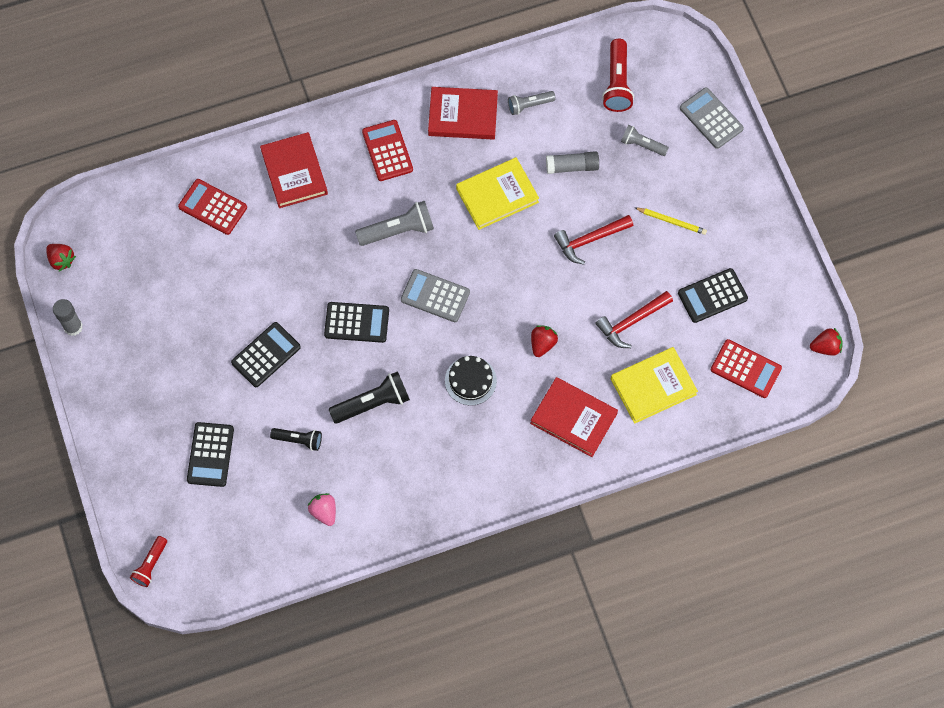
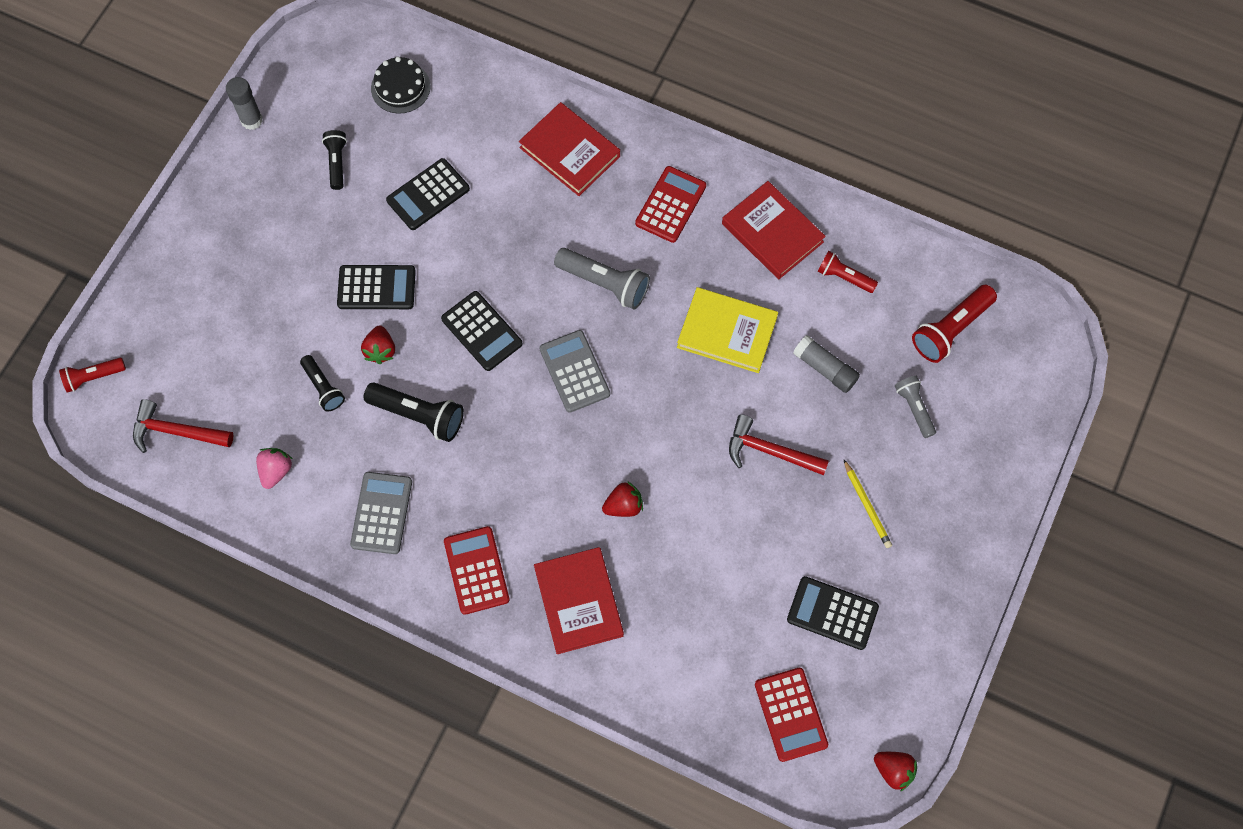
camera: 45 degrees right, 0 degrees up
red strawberry [46,244,76,271] -> red strawberry moved to [361,325,395,364]
red calculator [178,179,247,235] -> red calculator moved to [444,526,510,615]
black calculator [187,422,234,487] -> black calculator moved to [386,158,470,230]
red book [260,132,328,208] -> red book turned 75 degrees counterclockwise [519,102,620,196]
black cake [445,356,497,406] -> black cake moved to [371,57,430,114]
grey flashlight [508,91,556,115] -> red flashlight [817,251,878,293]
red hammer [596,291,673,348] -> red hammer moved to [133,399,234,453]
yellow book [611,347,698,424] -> none
grey calculator [680,87,744,149] -> grey calculator moved to [350,472,412,554]
none -> black flashlight [322,130,347,190]

